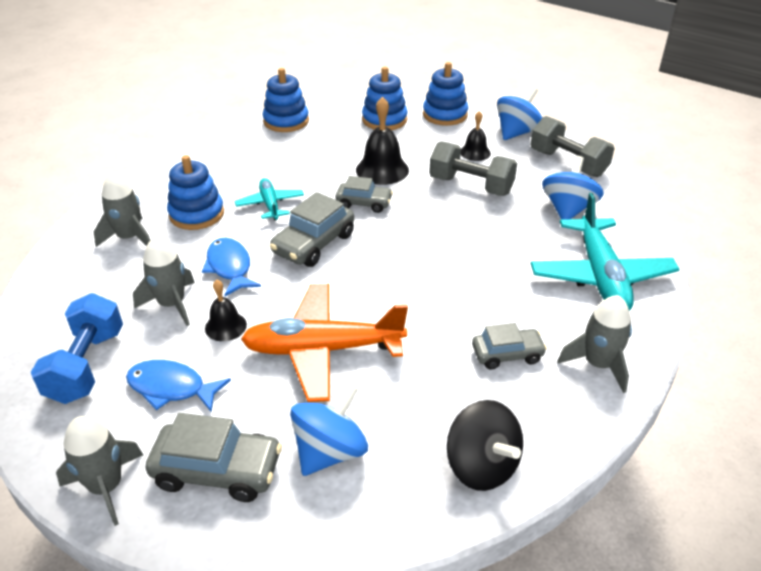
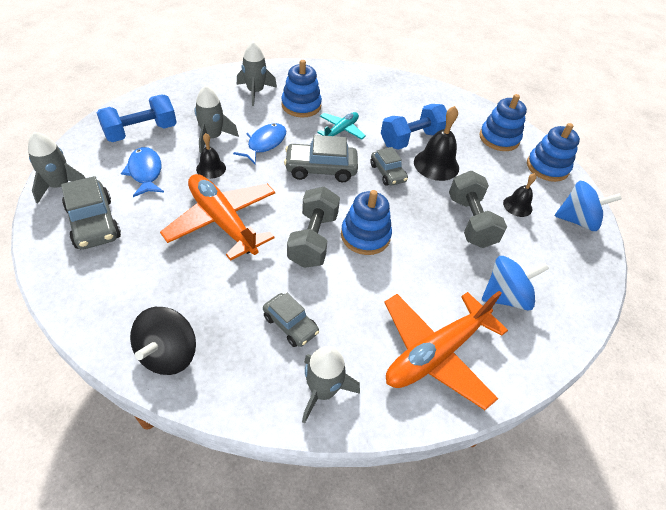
camera: 50 degrees right, 10 degrees up
blue stacking toy [263,68,309,132] -> blue stacking toy moved to [341,190,392,255]
blue spinning top [290,384,368,476] -> none
grey dumbbell [530,116,615,177] -> grey dumbbell moved to [287,187,340,268]
turquoise plane [530,193,680,311] -> orange plane [384,291,508,410]
none -> blue dumbbell [381,104,447,150]

